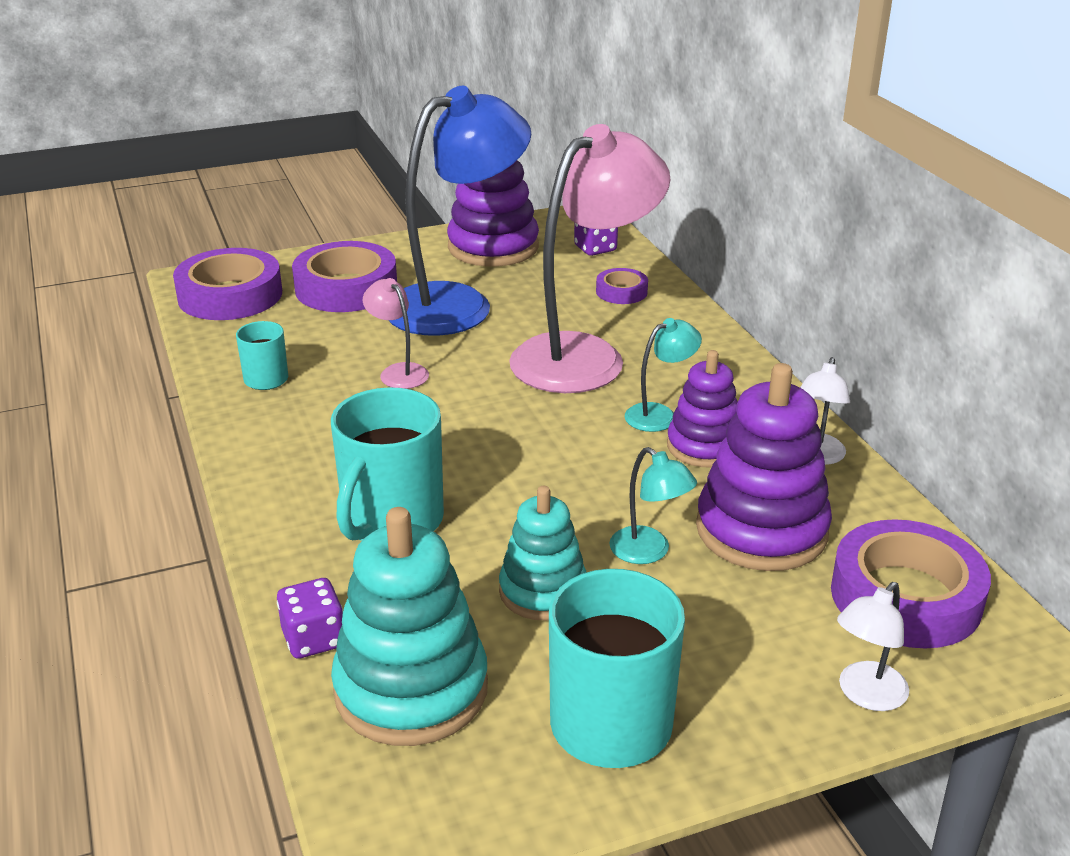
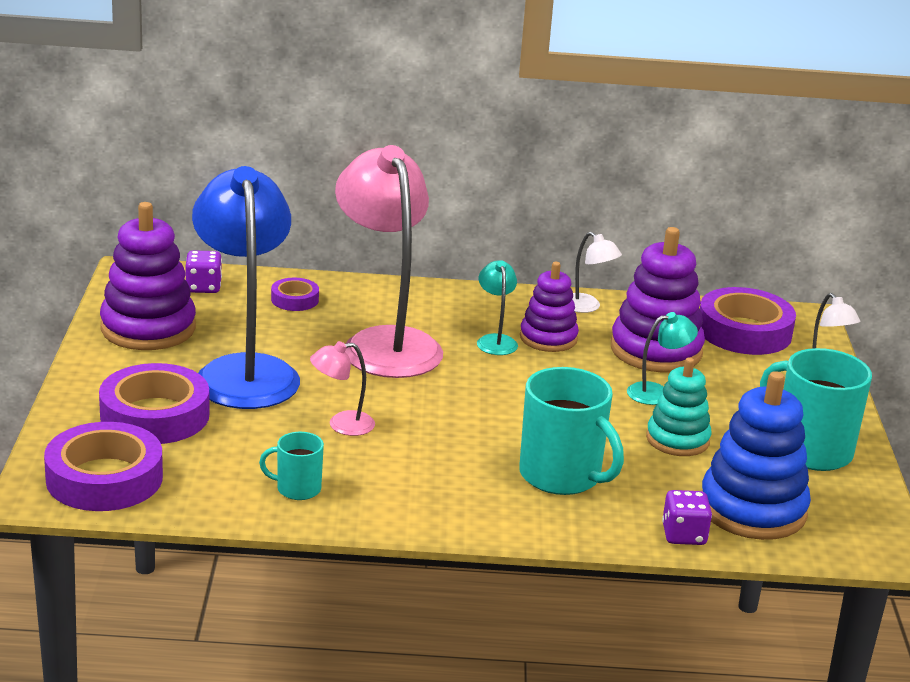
camera: 70 degrees left, 5 degrees down
turquoise stacking toy [331,507,488,746] -> blue stacking toy [702,371,811,540]

